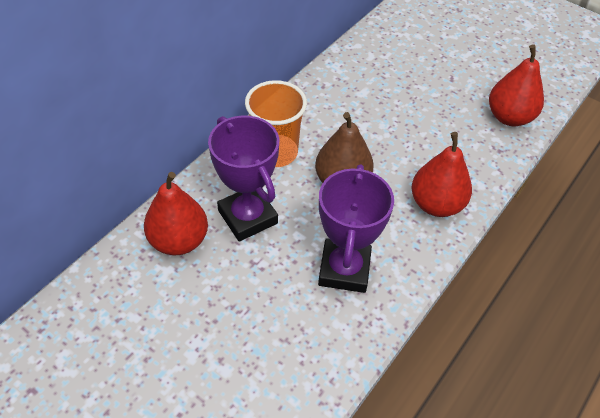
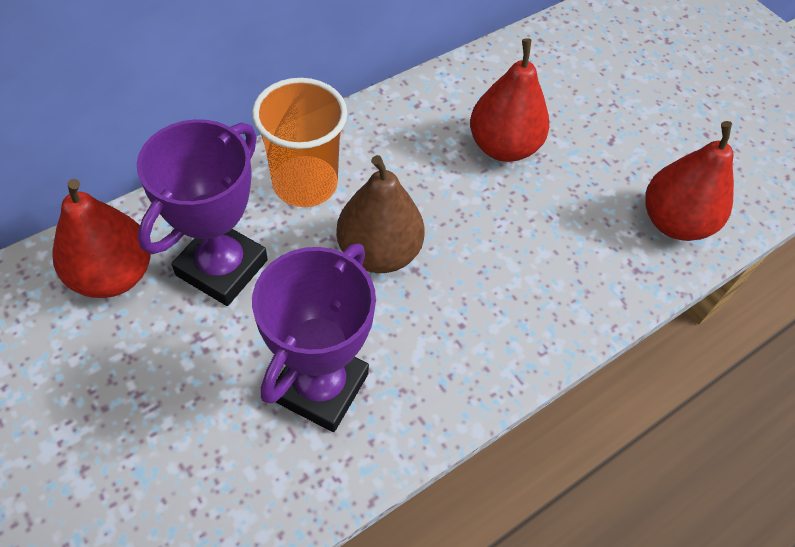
camera: 15 degrees right, 5 degrees up
purple trophy [208,115,279,242] -> purple trophy turned 45 degrees clockwise [137,119,268,306]
red pear [411,132,472,217] -> red pear moved to [470,38,549,162]

